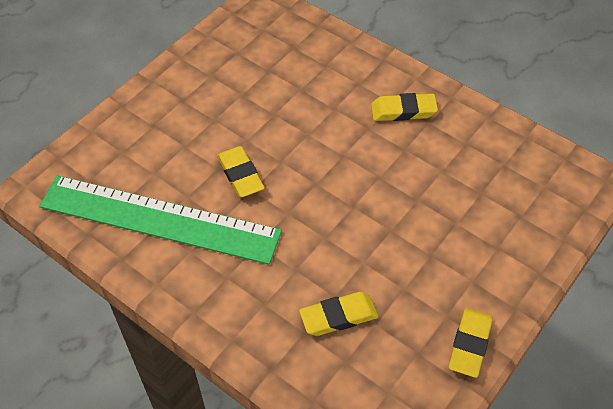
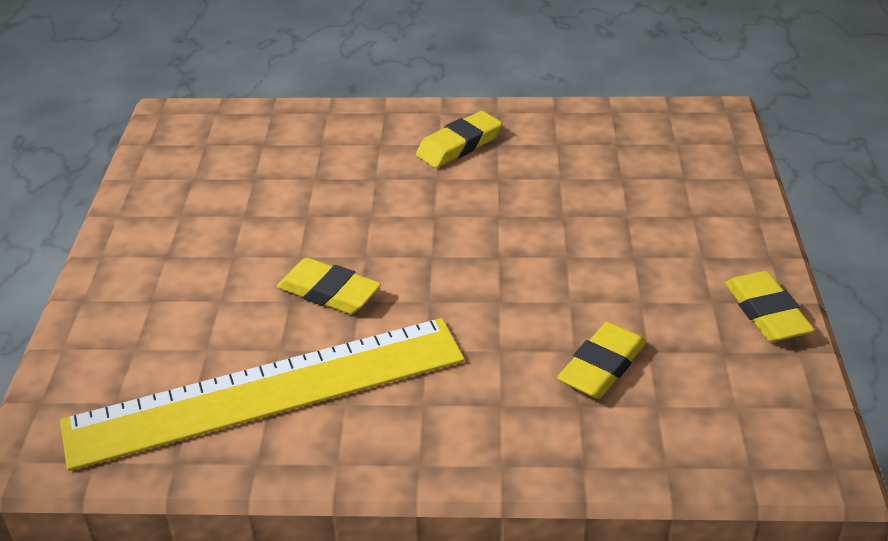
camera: 35 degrees left, 15 degrees down
green ruler [39,175,282,265] -> yellow ruler [60,318,464,471]

